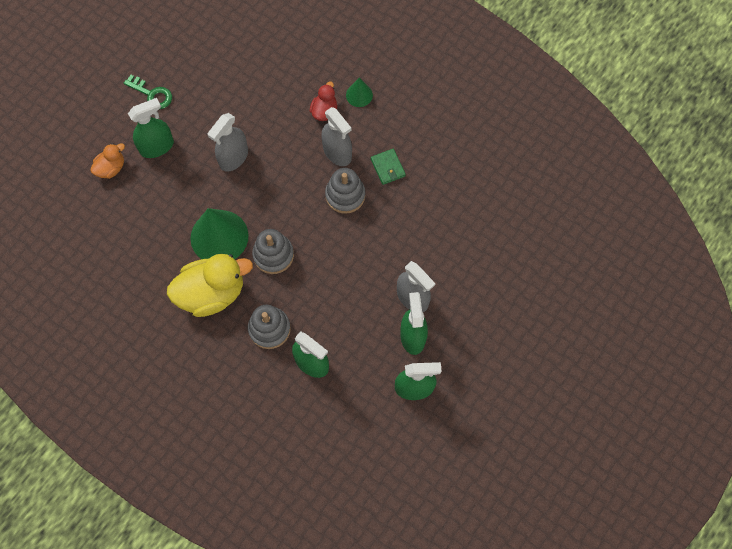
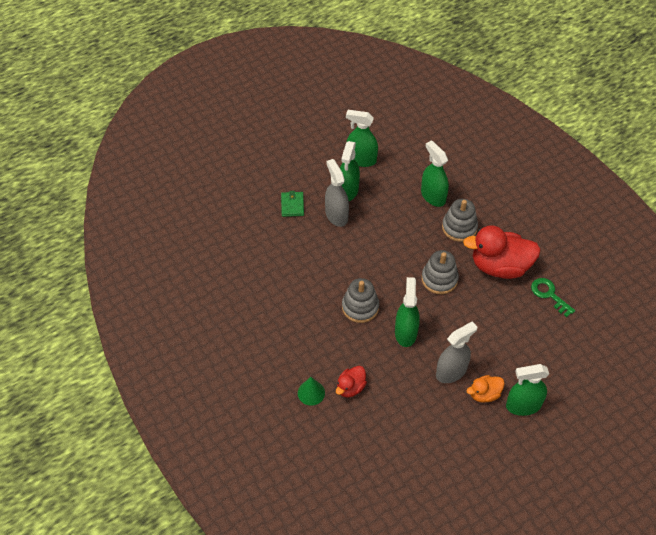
camera: 160 degrees left, 15 degrees down
orange duck [90,143,125,179] -> orange duck moved to [466,375,505,403]
green key [124,75,172,109] -> green key moved to [531,278,575,317]
yellow duck [167,254,253,317] -> red duck [463,225,541,279]
green cone [190,208,249,259] -> none
grey spray bottle [321,107,352,166] -> none
green wallet [371,149,406,185] -> green wallet moved to [281,191,304,217]
none -> green spray bottle [395,277,420,347]

